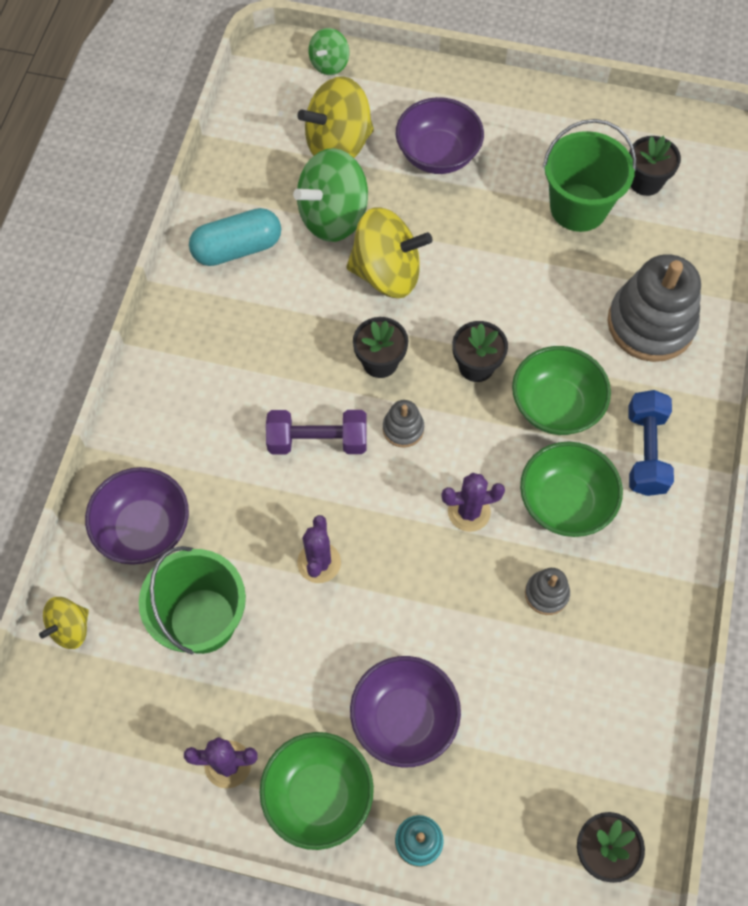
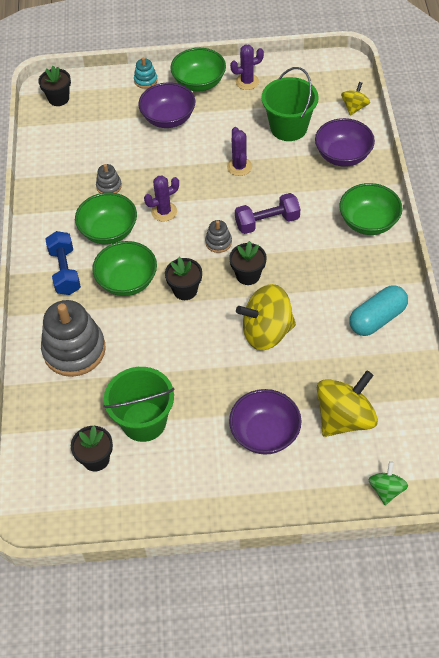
camera: 165 degrees right, 10 degrees down
green spinning top [293,148,368,242] -> none
none -> green bowl [339,183,403,235]

